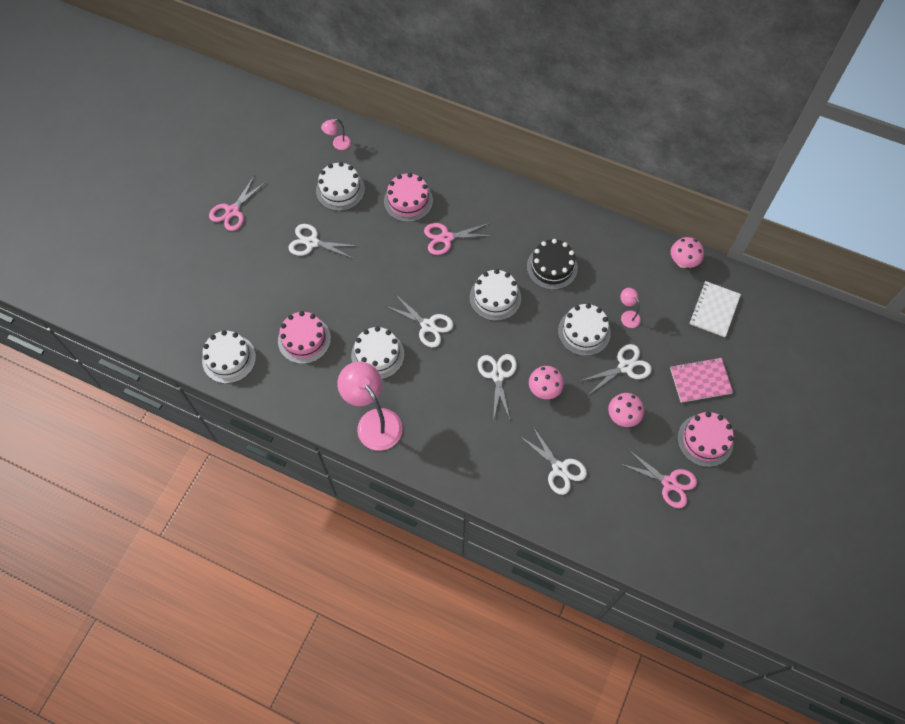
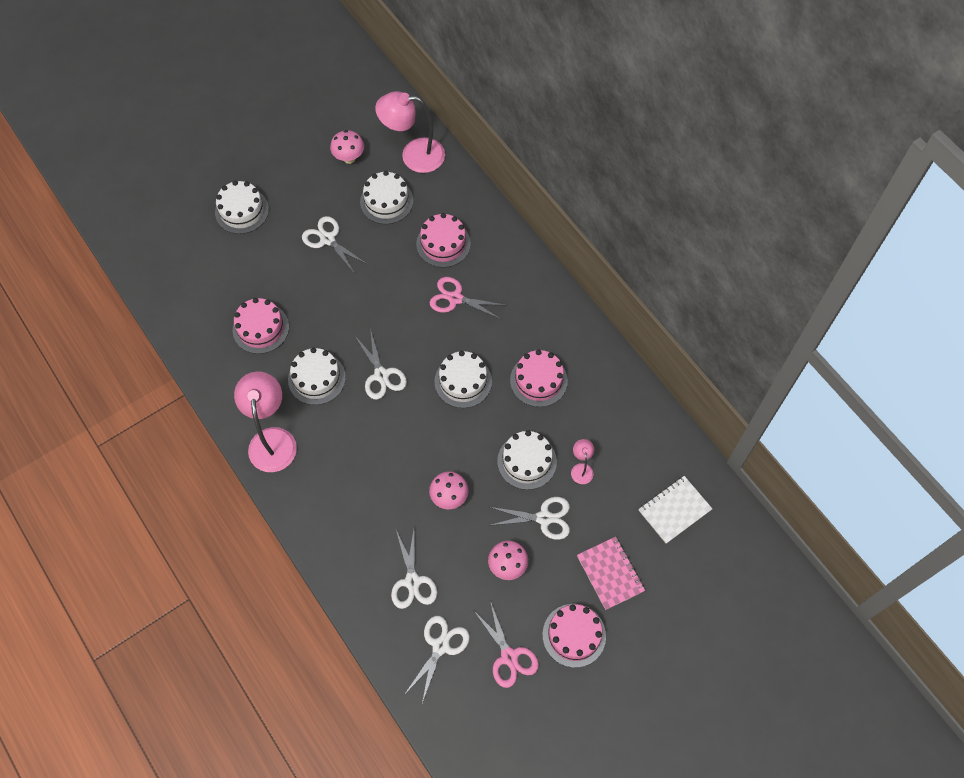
camera: 30 degrees right, 0 degrees up
white cake [202,330,256,384] -> white cake moved to [215,181,269,234]
pink scissors [209,176,266,231] -> none
pink lamp [321,119,351,150] -> pink lamp [375,91,445,173], size x2.18
white scissors [478,354,517,421] -> white scissors moved to [404,616,470,703]
black cake [527,239,578,290] -> pink cake [510,350,568,407]
pink notebook [670,357,733,403] -> pink notebook turned 45 degrees clockwise [577,537,645,610]
pink mushroom [671,237,704,268] -> pink mushroom moved to [330,130,364,164]

